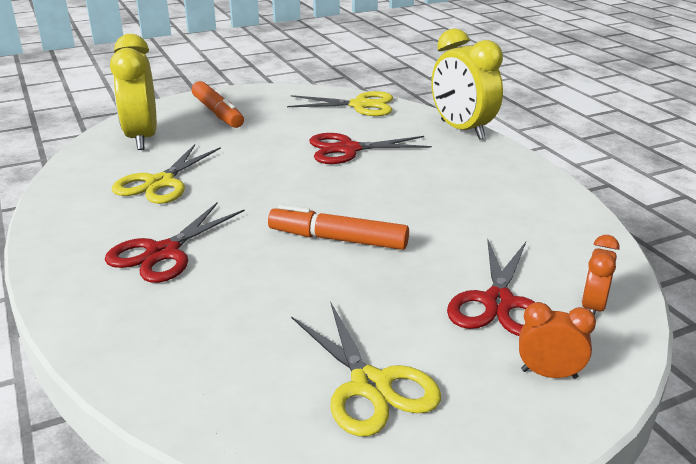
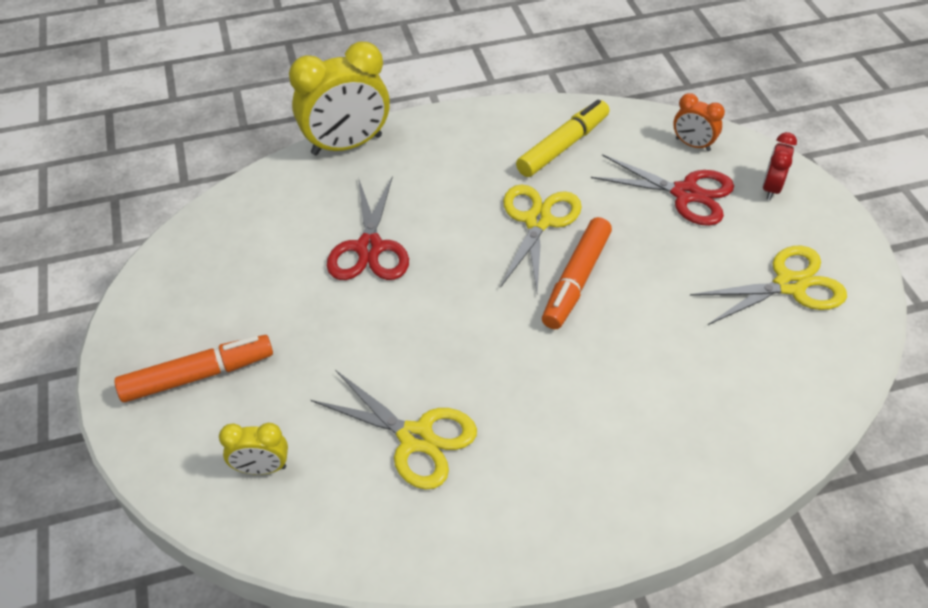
camera: 80 degrees left, 20 degrees up
red scissors [105,203,245,283] -> none
yellow clock [110,34,157,150] -> yellow clock [219,423,288,475], size x0.50
yellow scissors [287,91,393,116] -> yellow scissors moved to [500,185,582,293]
orange clock [519,302,596,379] -> red clock [763,132,797,200]
none -> yellow marker [516,99,609,177]

